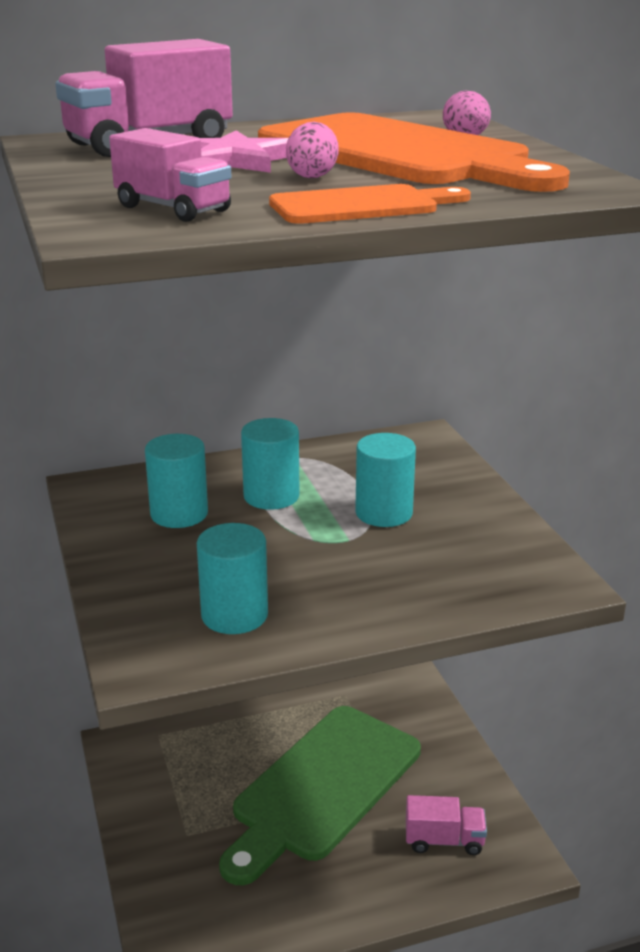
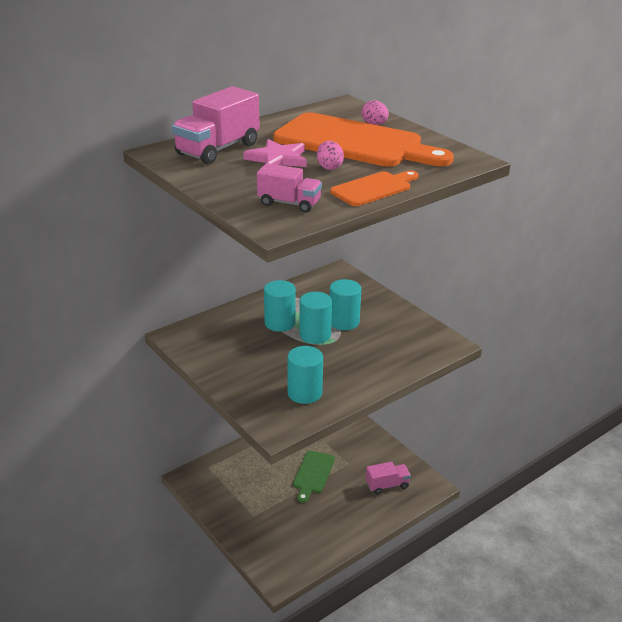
camera: 20 degrees left, 5 degrees up
turquoise cylinder [145,434,208,528] -> turquoise cylinder moved to [299,292,332,344]
green cutting board [219,706,421,885] -> green cutting board [293,450,335,503], size x0.49

